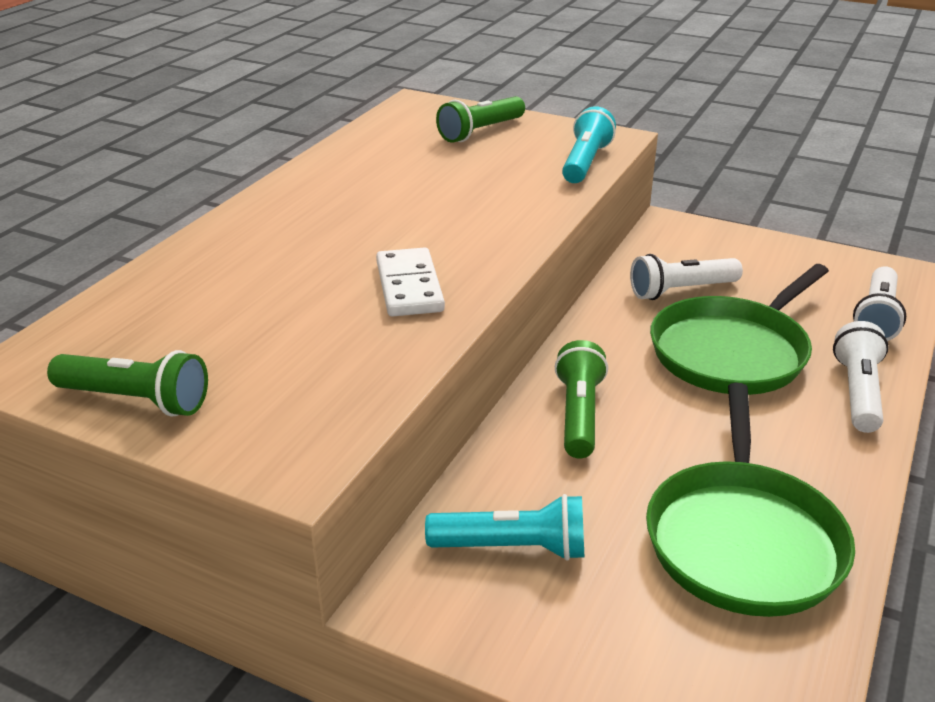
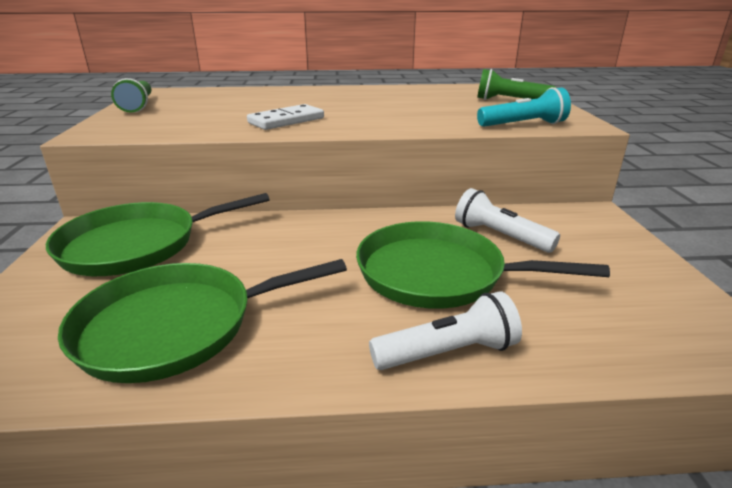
camera: 60 degrees right, 5 degrees down
turquoise flashlight [425,494,585,560] -> green pan [46,193,270,276]
green flashlight [555,340,608,458] -> none
white flashlight [853,266,906,341] -> none

